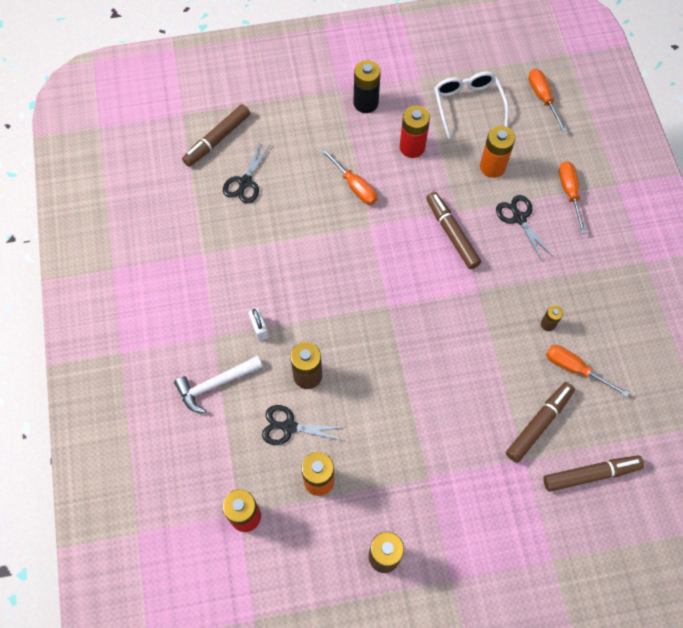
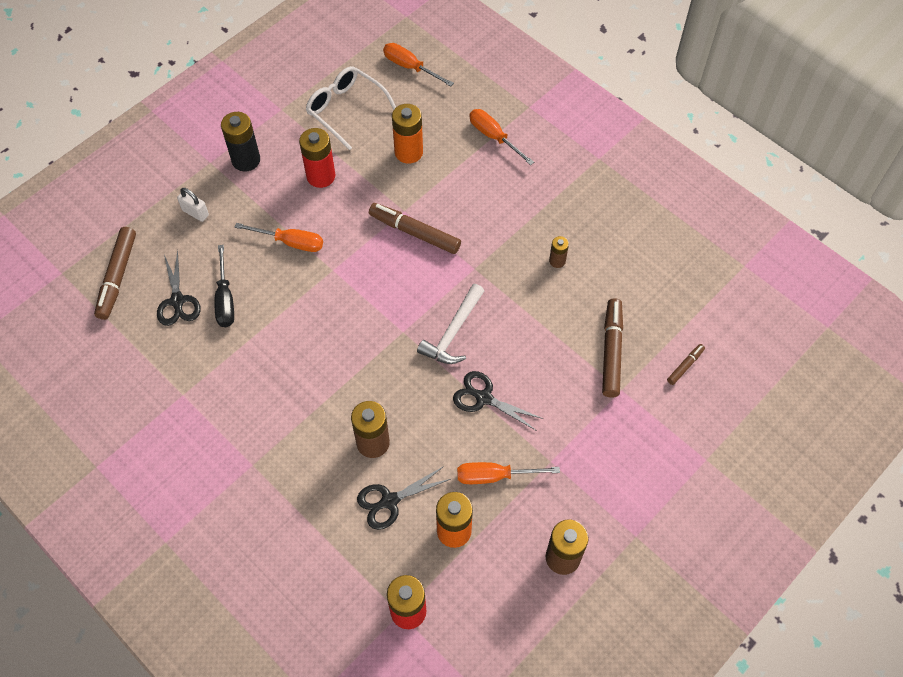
camera: 35 degrees left, 5 degrees down
white hammer [174,356,263,413] -> white hammer moved to [417,284,484,364]
white padlock [248,308,269,341] -> white padlock moved to [177,188,209,222]
black scissors [496,195,552,261] -> black scissors moved to [453,371,543,431]
brown marker [543,455,644,492] -> brown marker [667,344,705,385], size x0.51
orange screwdriver [546,345,629,397] -> orange screwdriver moved to [457,462,560,484]
none -> black screwdriver [215,245,234,327]

